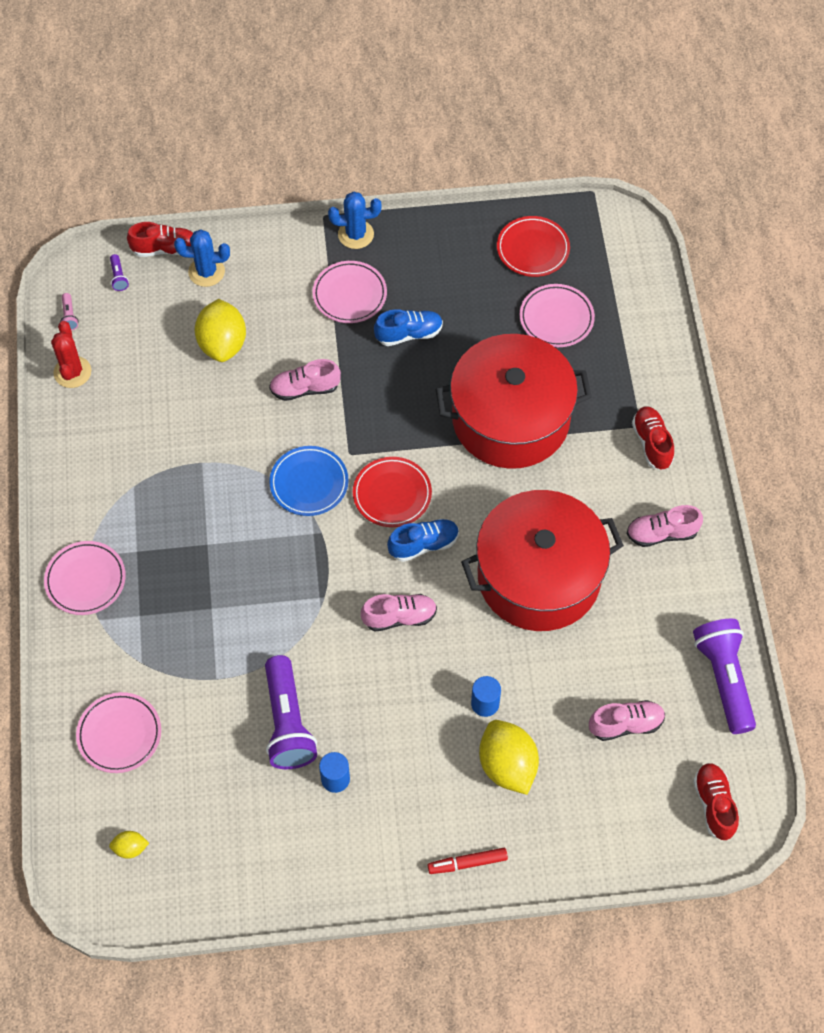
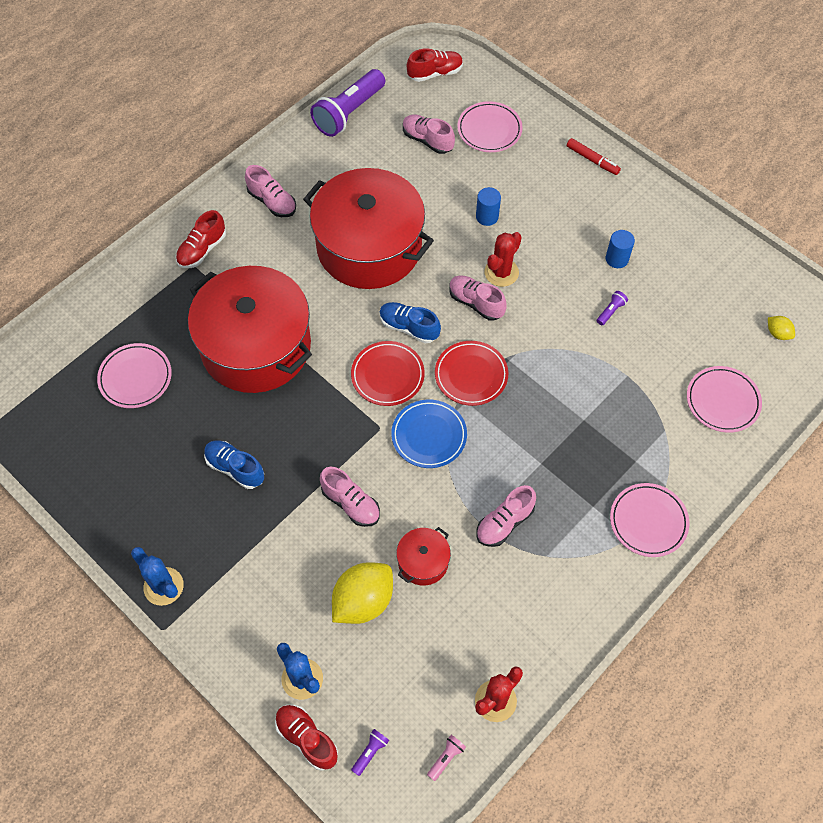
camera: 130 degrees left, 0 degrees up
purple flashlight [265,655,317,769] -> purple flashlight [597,291,628,325], size x0.40
pink plate [312,261,387,323] -> pink plate moved to [457,101,523,152]
yellow lemon [479,720,539,795] -> none
red plate [497,216,570,277] -> red plate moved to [435,341,508,406]
red shoe [693,763,739,840] -> red shoe turned 150 degrees counterclockwise [407,48,463,82]
none -> red pot [396,527,451,586]
none -> pink shoe [476,485,536,547]
none -> red cactus [484,232,522,287]

